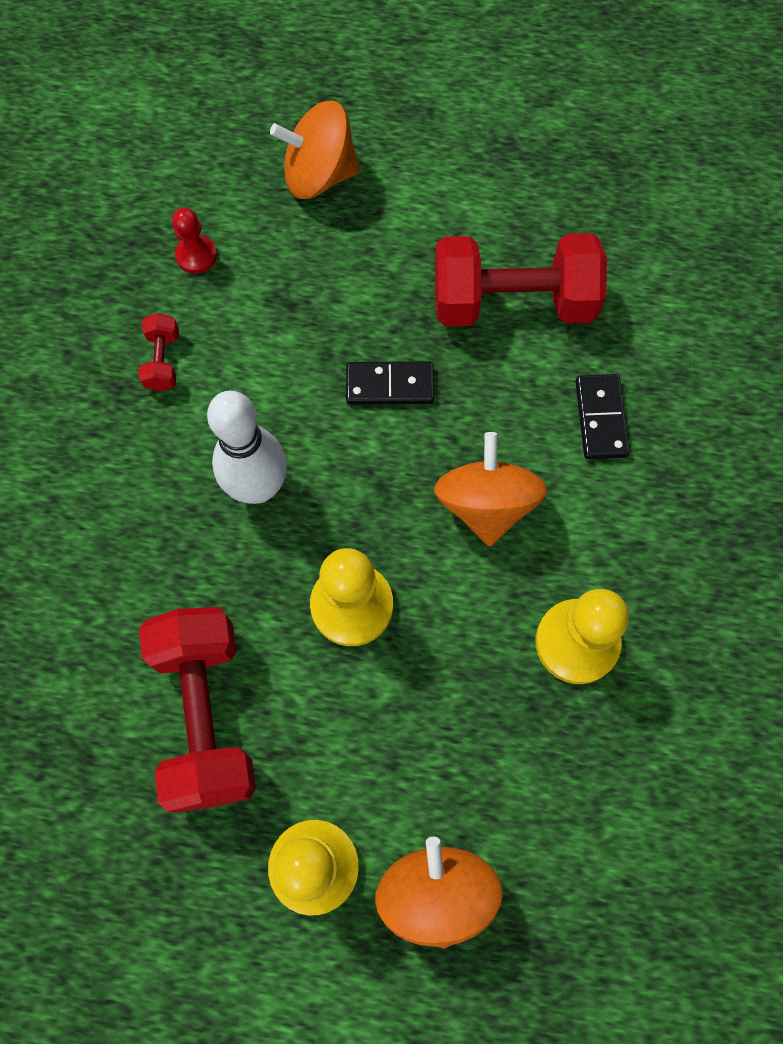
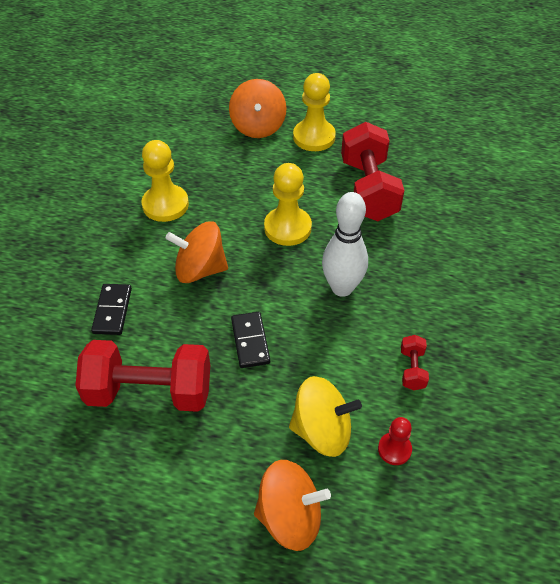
camera: 175 degrees left, 20 degrees down
black domino [346,361,434,405] -> black domino turned 75 degrees clockwise [231,312,270,368]
orange spinning top [434,432,547,546] -> orange spinning top turned 90 degrees clockwise [165,221,228,283]
none -> yellow spinning top [289,376,362,457]

